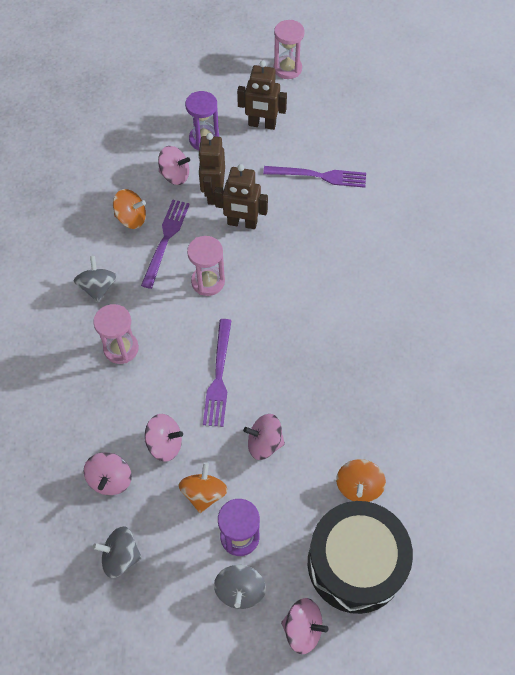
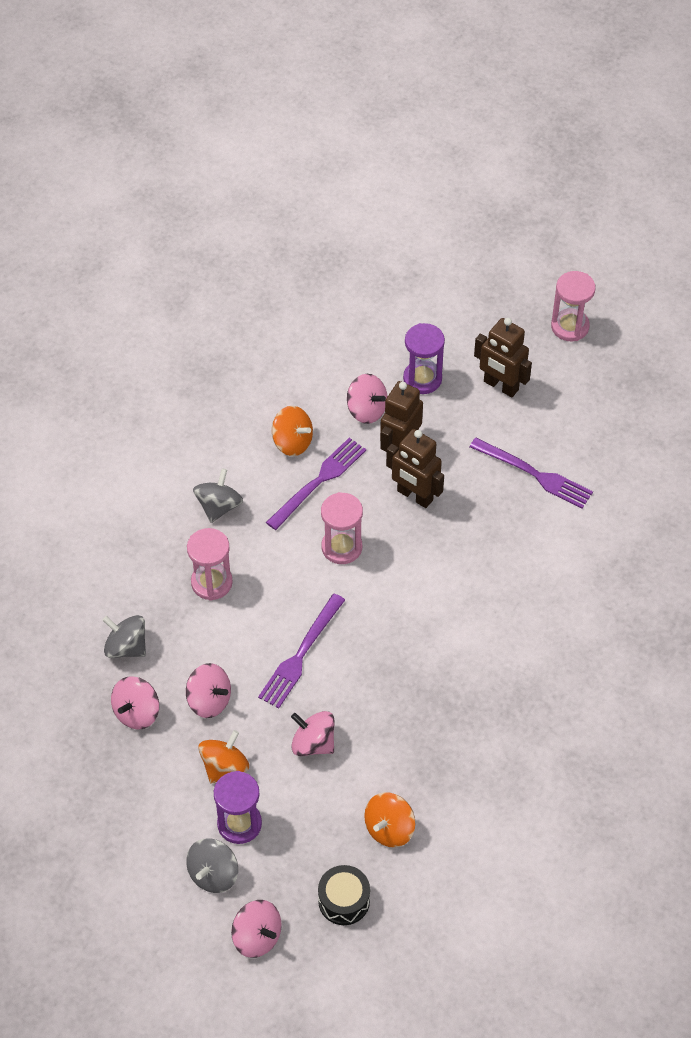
camera: 25 degrees right, 5 degrees down
grey spinning top [93,526,142,578] -> grey spinning top moved to [103,615,146,658]
black drum [308,501,413,614] -> black drum [318,865,370,925], size x0.47

